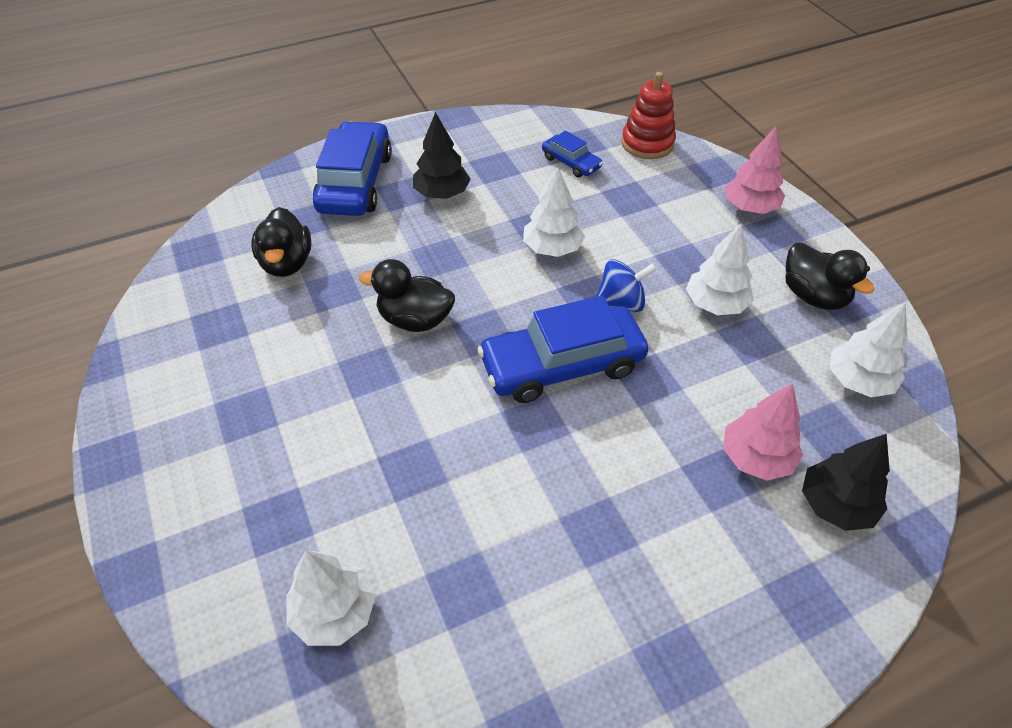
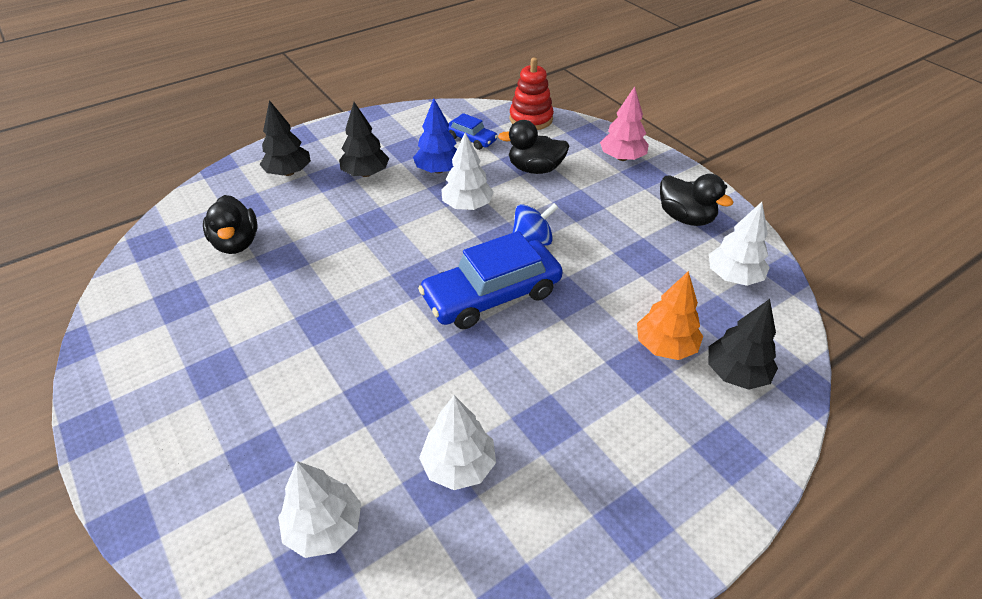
camera: 10 degrees left, 5 degrees down
blue car [313,121,392,216] -> black tree [260,100,311,176]
black duck [359,259,455,332] -> black duck moved to [498,120,569,174]
white tree [686,224,754,315] -> white tree moved to [419,395,496,490]
pink tree [723,383,803,481] -> orange tree [637,271,703,360]
none -> blue tree [413,99,457,174]

